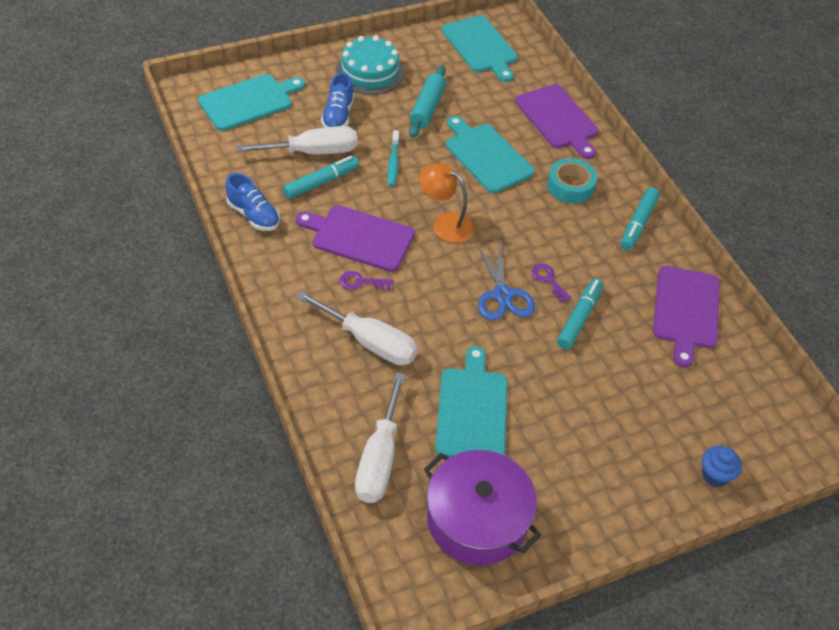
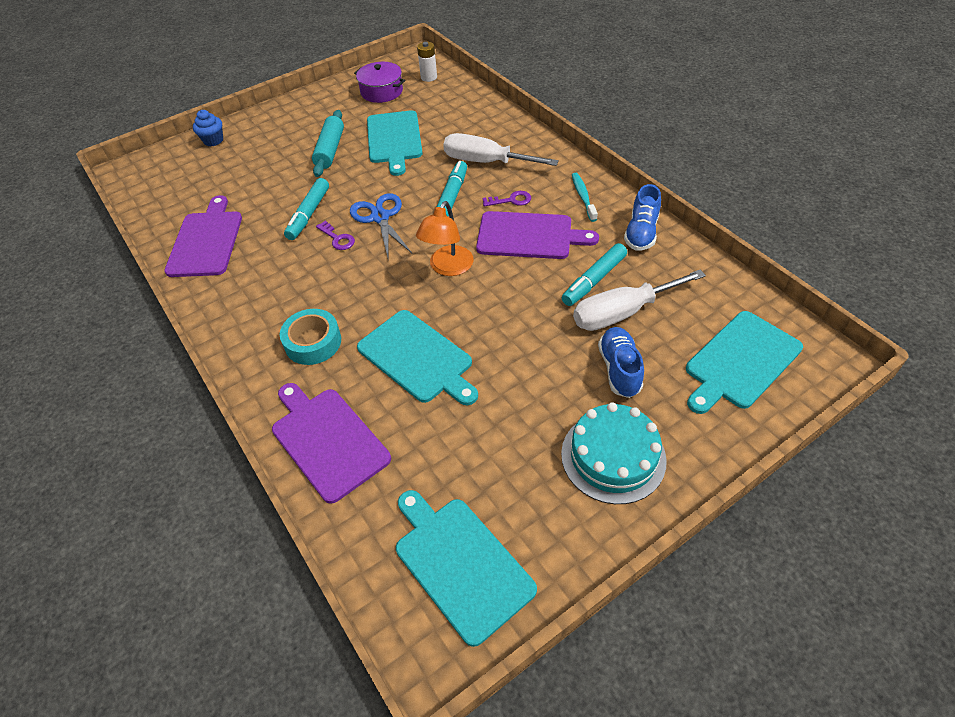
camera: 175 degrees right, 0 degrees up
blue shoe [225,173,280,231] -> blue shoe turned 105 degrees counterclockwise [624,184,661,251]
white screwdriver [355,372,406,503] -> none
turquoise toothbrush [387,130,400,187] -> turquoise toothbrush moved to [572,173,598,222]
turquoise rolling pin [409,66,446,138] -> turquoise rolling pin moved to [312,110,344,177]
orange lamp [419,163,475,243] -> orange lamp turned 90 degrees clockwise [416,201,474,276]
purple pot [424,450,541,565] -> purple pot [354,62,405,103], size x0.64
turquoise marker [621,187,660,250] -> turquoise marker moved to [437,161,467,217]
none -> white battery [417,42,437,82]

